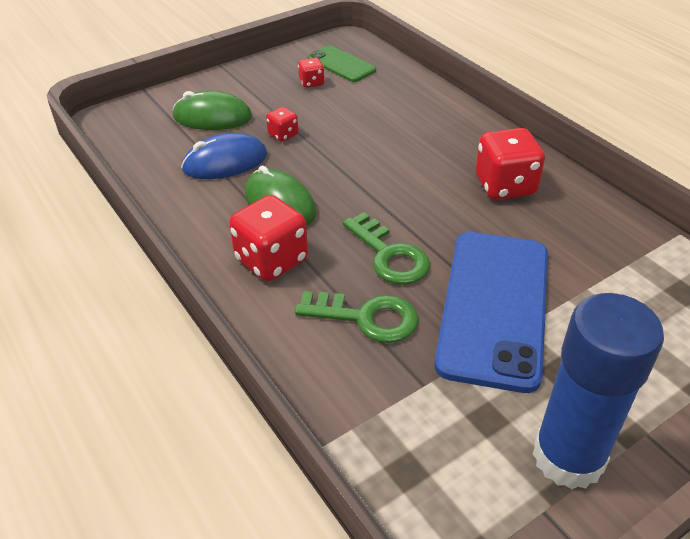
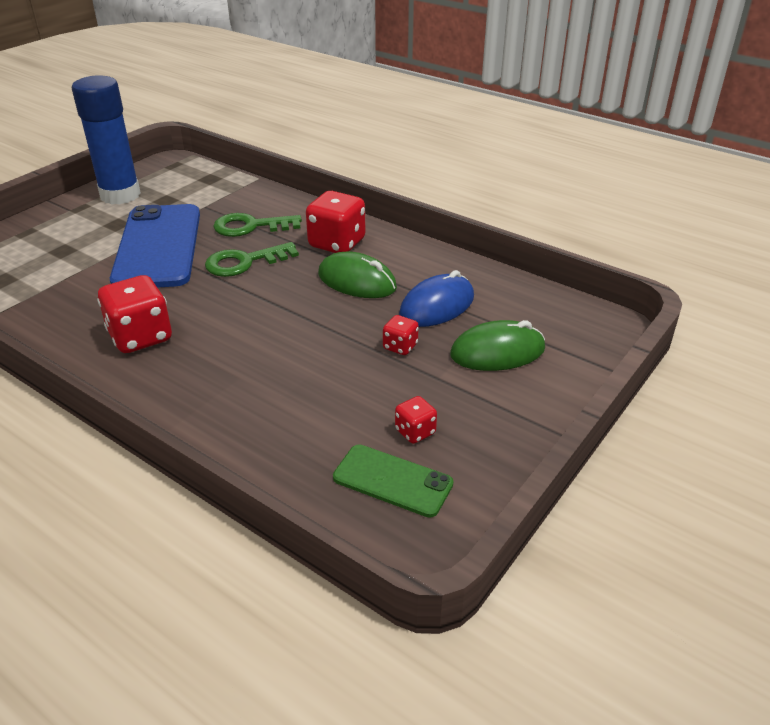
camera: 160 degrees right, 5 degrees down
green key [343,212,430,285] -> green key turned 60 degrees counterclockwise [205,242,299,277]

